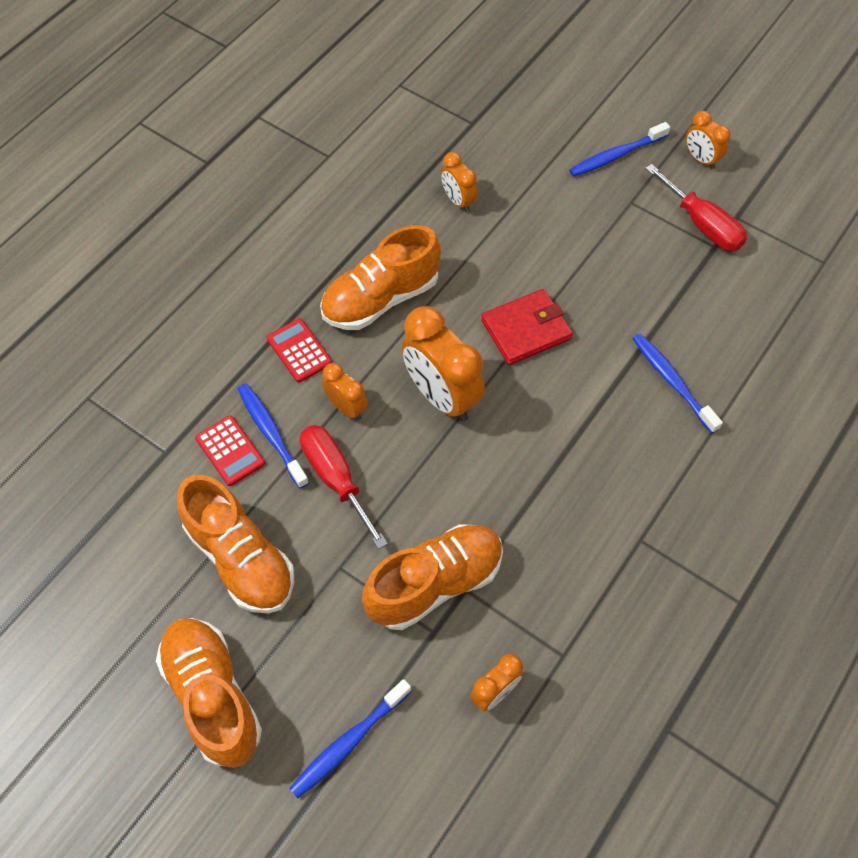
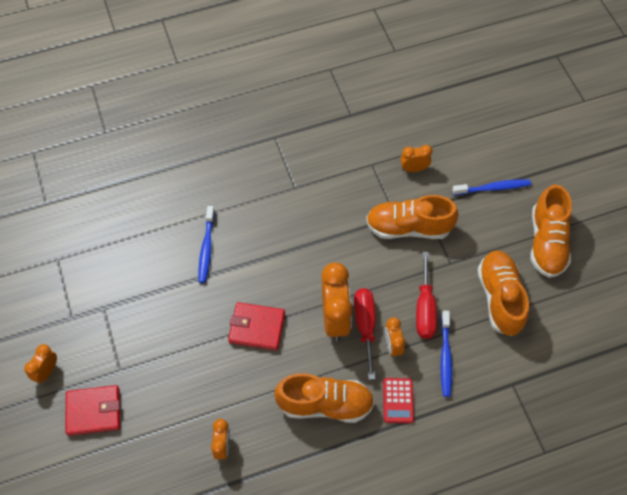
camera: 145 degrees left, 0 degrees up
red calculator [195,416,265,486] -> none
blue toothbrush [569,122,670,177] -> red wallet [66,385,120,436]
red screwdriver [645,164,747,251] -> red screwdriver moved to [354,288,375,380]
orange clock [686,111,731,169] -> orange clock turned 150 degrees counterclockwise [24,344,57,384]

